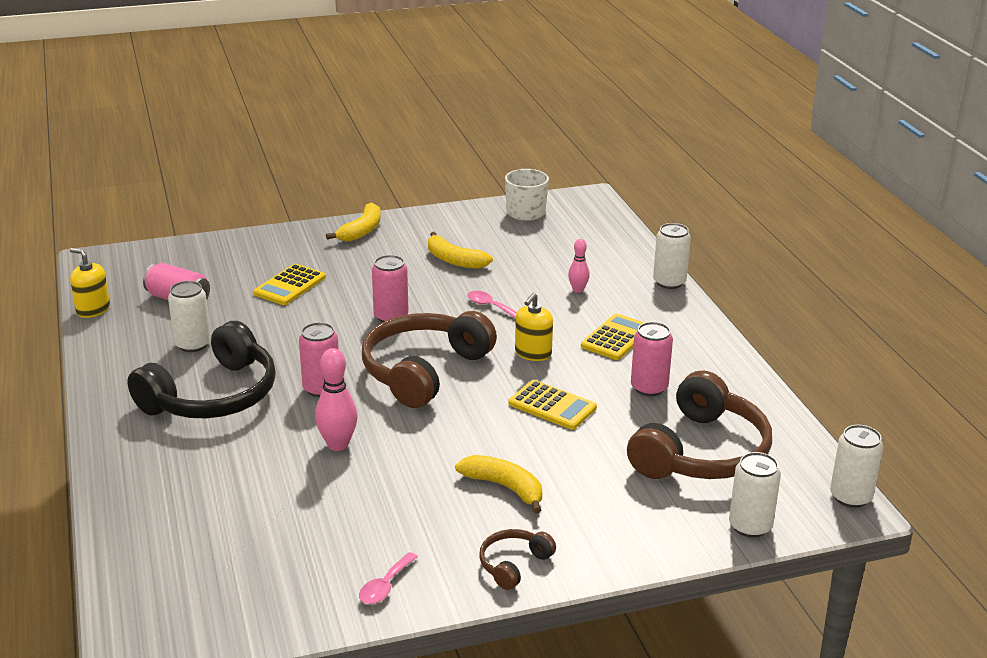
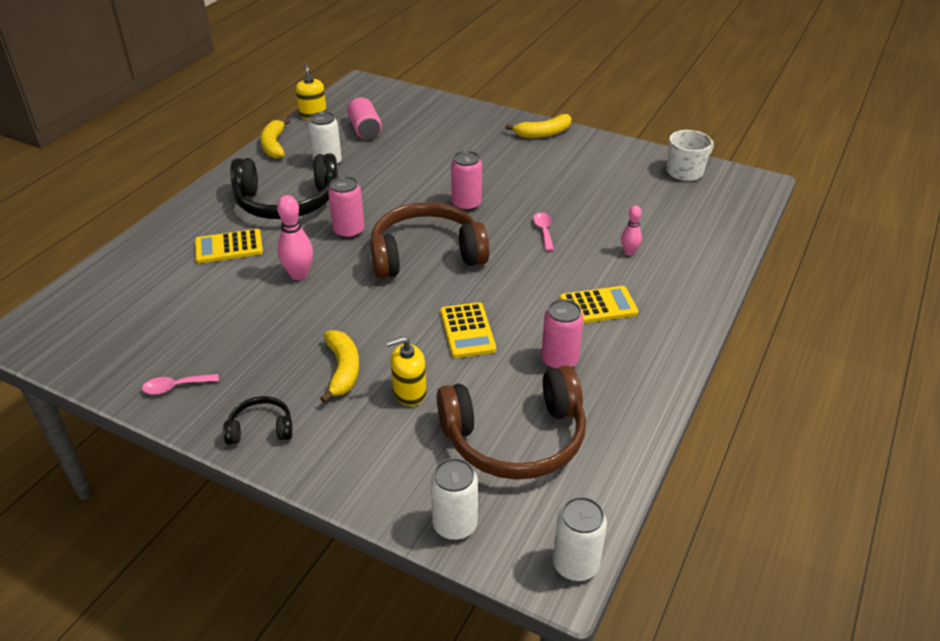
camera: 45 degrees right, 10 degrees up
yellow calculator [253,264,326,305] -> yellow calculator moved to [195,229,263,263]
yellow banana [428,232,493,269] -> yellow banana moved to [260,118,290,159]
brown headphones [479,529,556,590] -> black headphones [223,396,293,445]
yellow soap dispenser [515,293,553,361] -> yellow soap dispenser moved to [387,336,426,406]
white can [653,223,691,289] -> none

